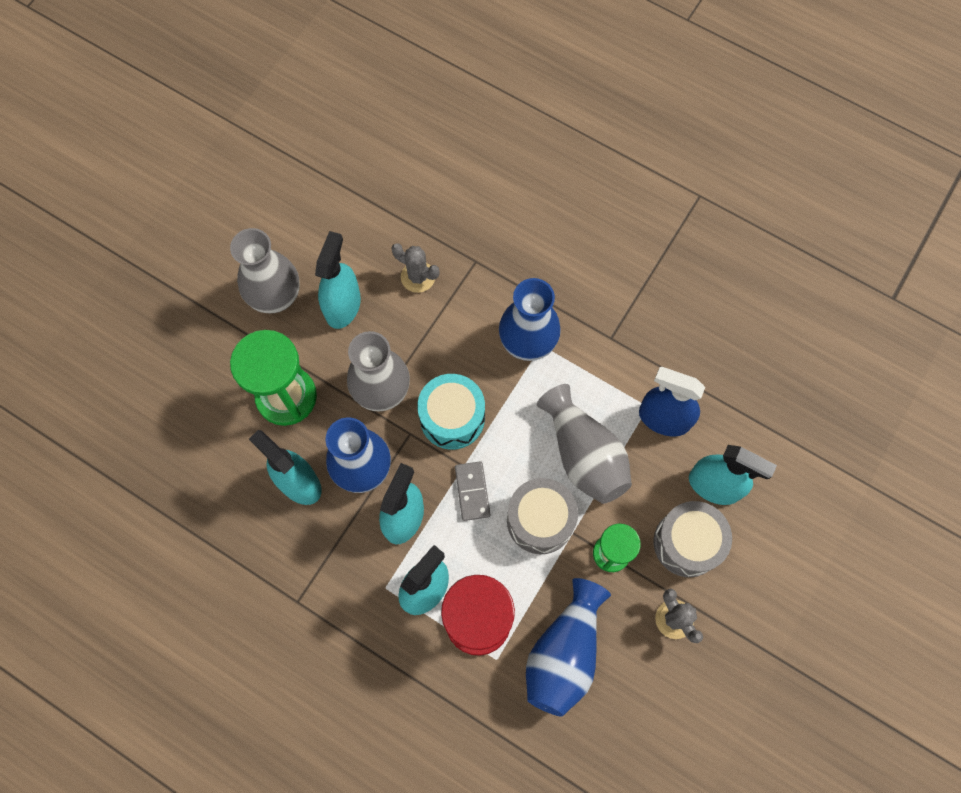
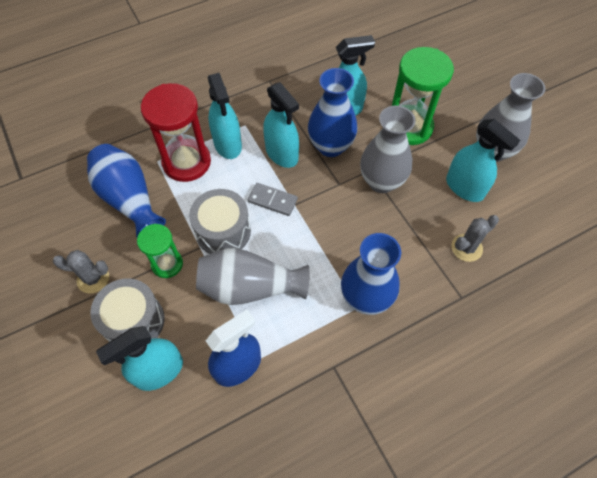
camera: 120 degrees right, 10 degrees down
turquoise drum [417,374,485,450] -> none

